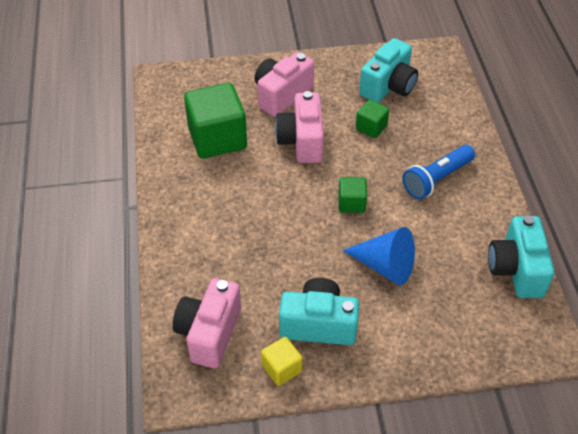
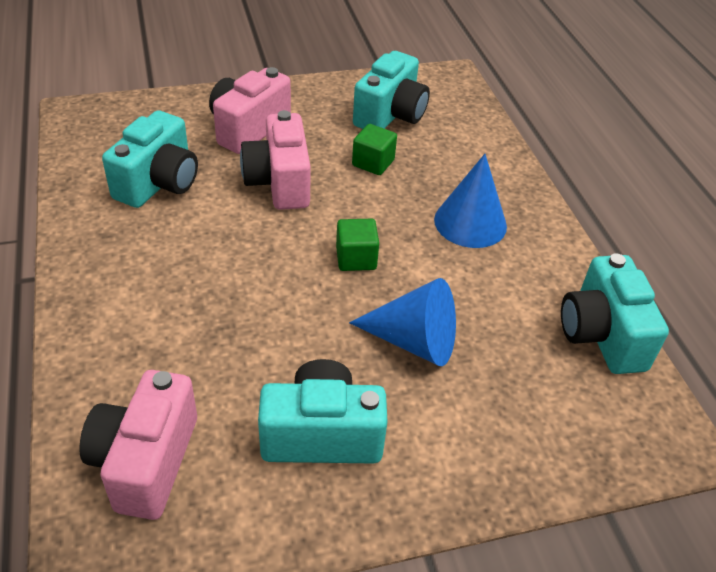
camera: 10 degrees left, 5 degrees down
green cube [184,83,247,159] -> turquoise camera [102,110,198,208]
yellow cube [261,337,303,386] -> none
blue flashlight [402,145,475,199] -> blue cone [434,154,507,248]

